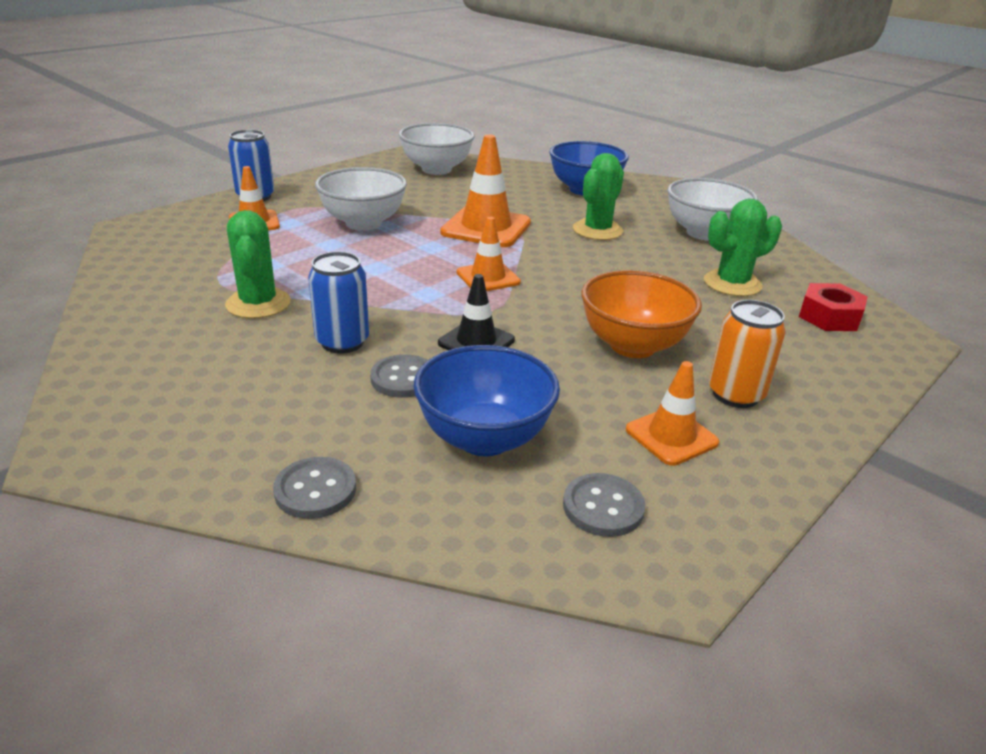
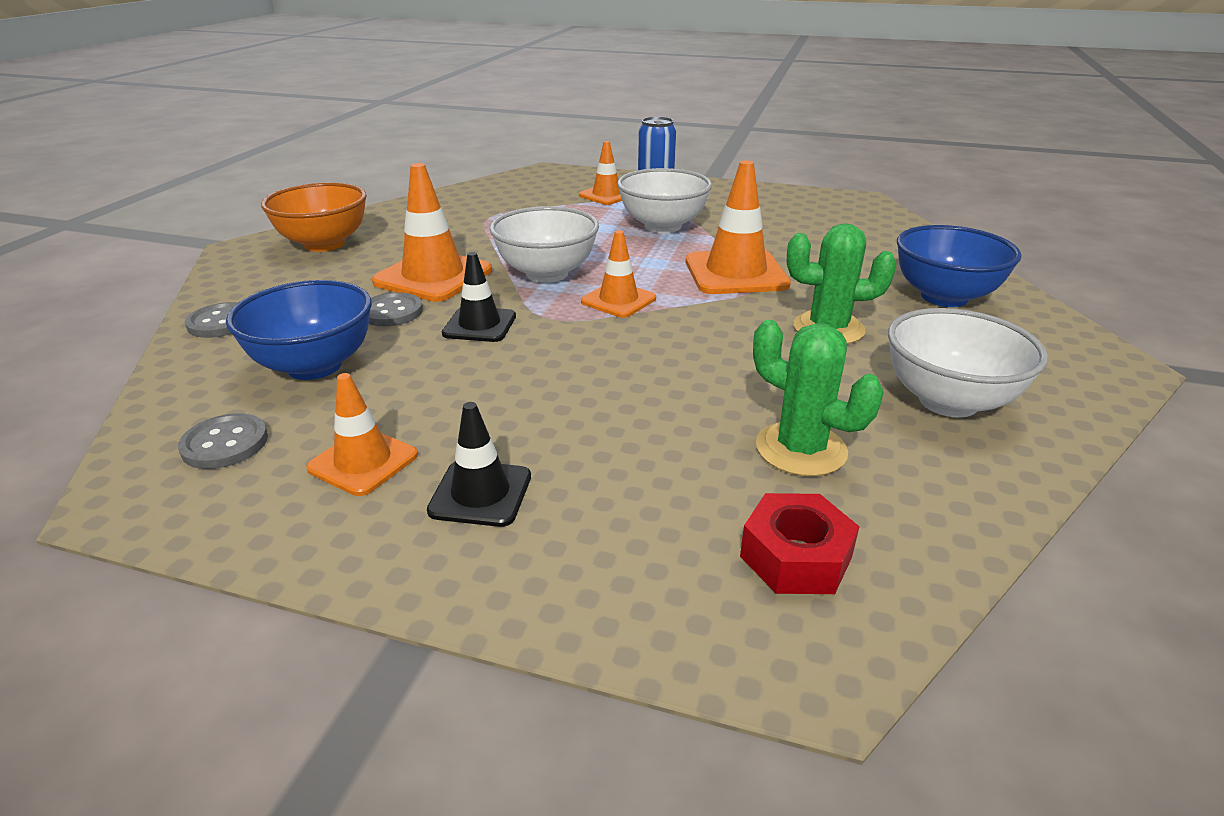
camera: 65 degrees right, 0 degrees up
green cactus [225,210,291,319] -> none
blue can [308,252,369,354] -> orange traffic cone [372,163,492,302]
white bowl [398,123,474,175] -> white bowl moved to [490,206,599,283]
orange bowl [581,270,702,358] -> orange bowl moved to [261,183,367,252]
orange can [709,300,786,408] -> black traffic cone [427,402,531,527]

